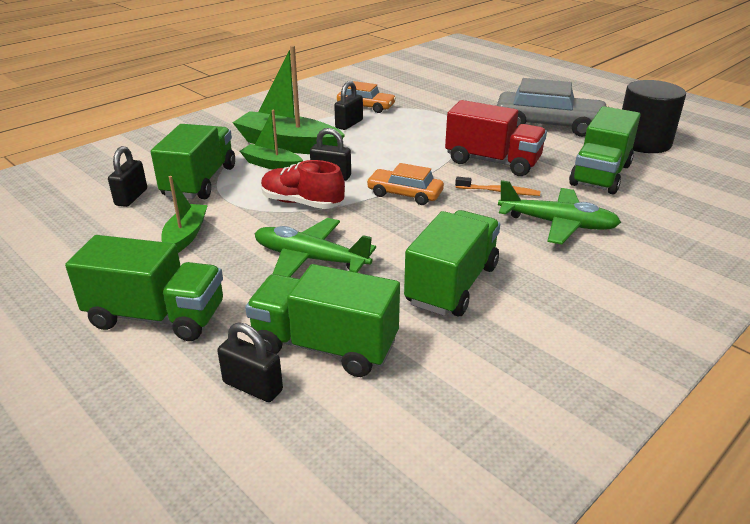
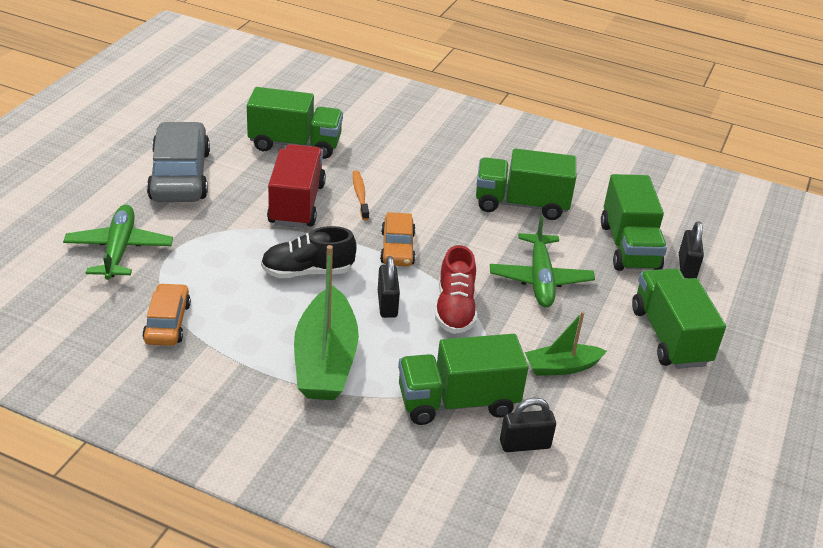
camera: 115 degrees left, 5 degrees up
green boat [240,110,303,170] -> none
black padlock [334,81,363,130] -> none
green plane [498,180,621,244] -> green plane moved to [63,204,173,280]
black cylinder [622,80,686,153] -> none
none -> black shoe [261,226,357,278]

